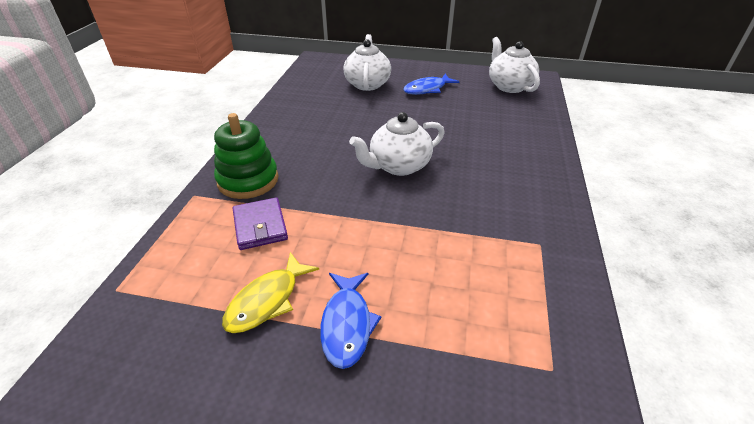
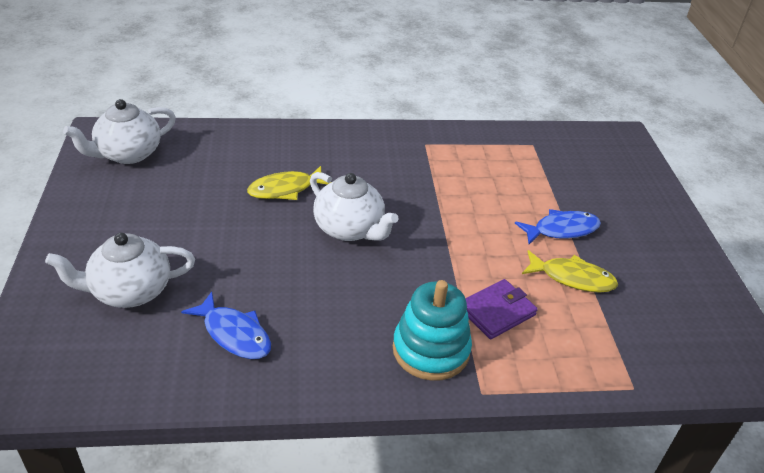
camera: 110 degrees left, 0 degrees up
green stacking toy [214,113,278,199] -> turquoise stacking toy [393,280,472,381]
blue fish [403,74,460,95] -> blue fish moved to [181,292,271,359]
none -> yellow fish [247,166,331,200]

